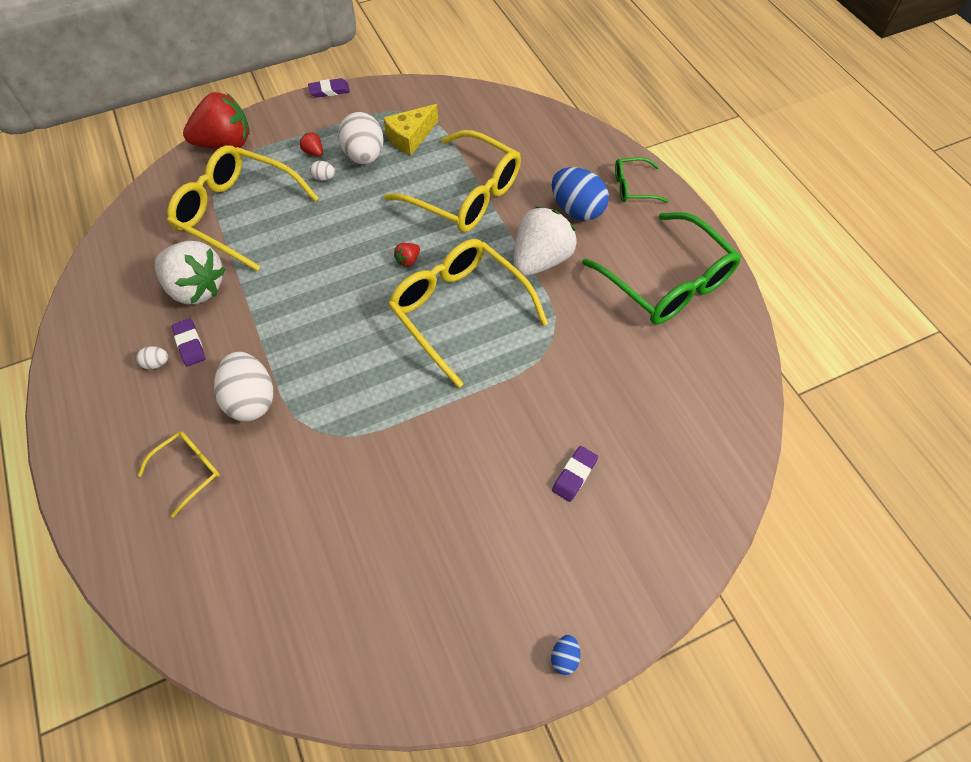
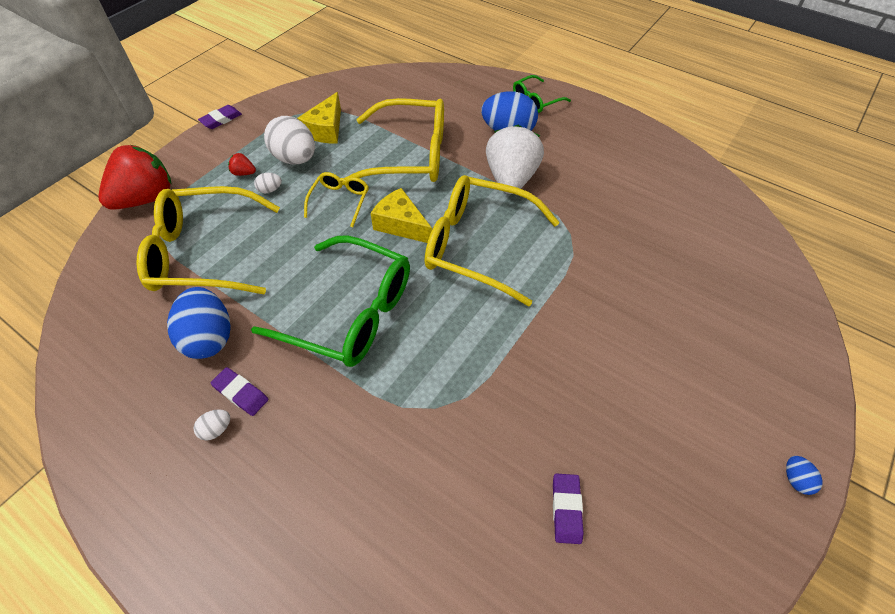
camera: 30 degrees left, 5 degrees down
yellow glasses [138,431,220,518] -> yellow glasses moved to [304,172,369,227]
white strawberry [155,241,226,305] -> blue egg [167,287,230,359]
white egg [214,352,273,421] -> none
red strawberry [394,243,420,267] -> yellow cheese [371,188,432,243]
purple eraser [552,446,598,502] -> purple eraser moved to [553,474,584,544]
green glasses [582,212,741,324] -> green glasses moved to [251,235,410,367]

